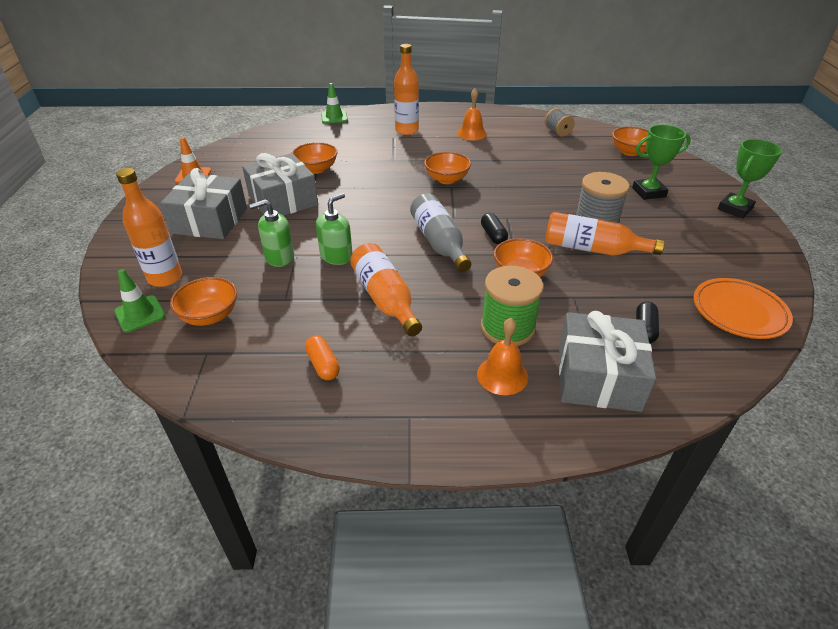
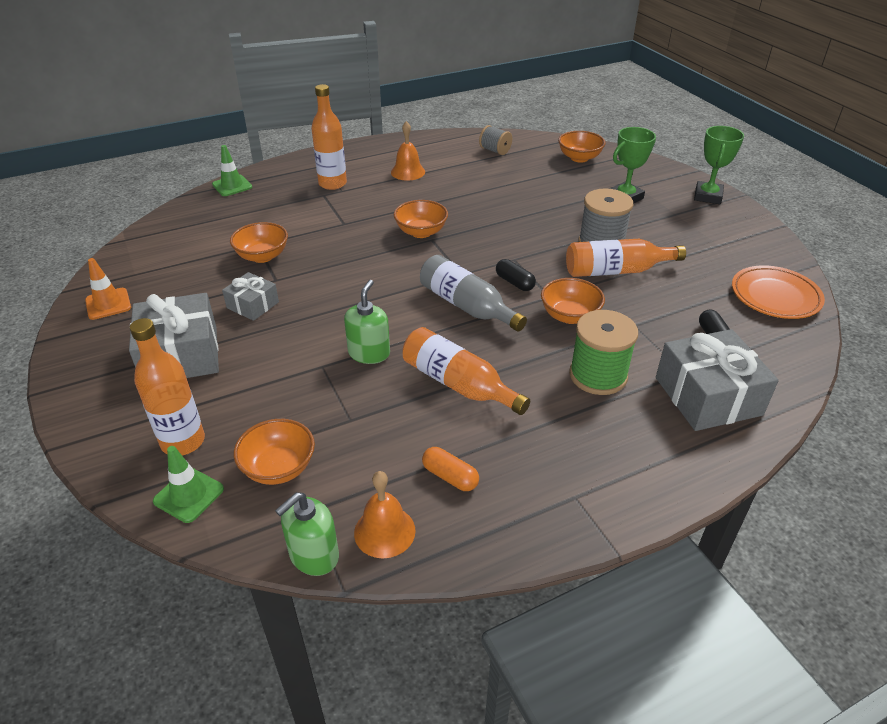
camera: 25 degrees left, 0 degrees up
grey gift [242,153,318,216] -> grey gift [222,272,279,321], size x0.55
green soap dispenser [249,199,294,267] -> green soap dispenser moved to [275,492,339,576]
orange bell [477,318,528,395] -> orange bell moved to [354,471,416,558]

